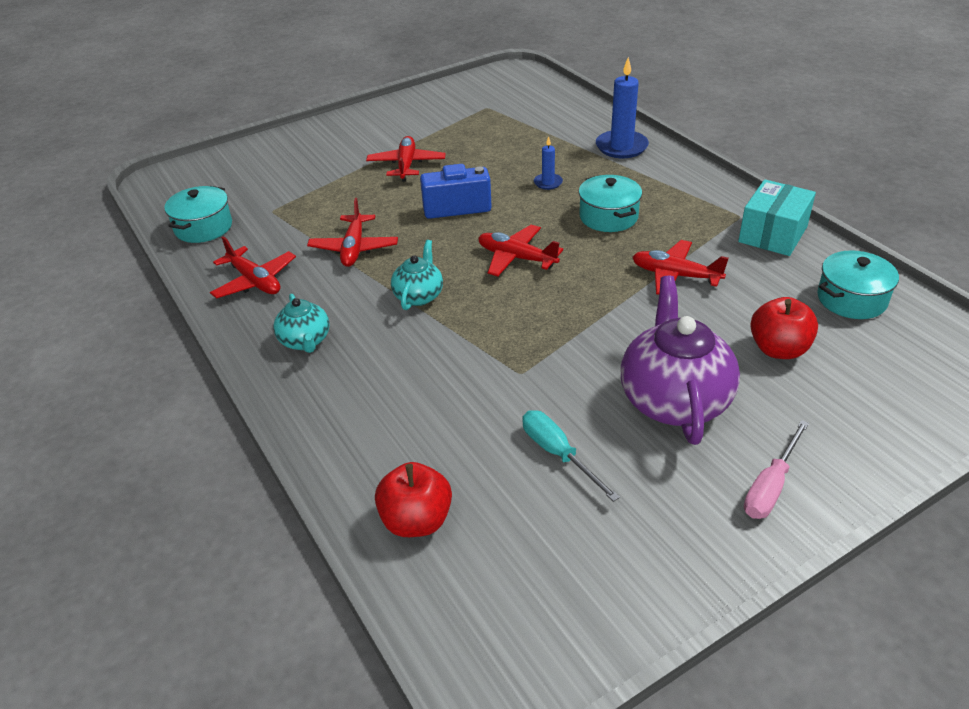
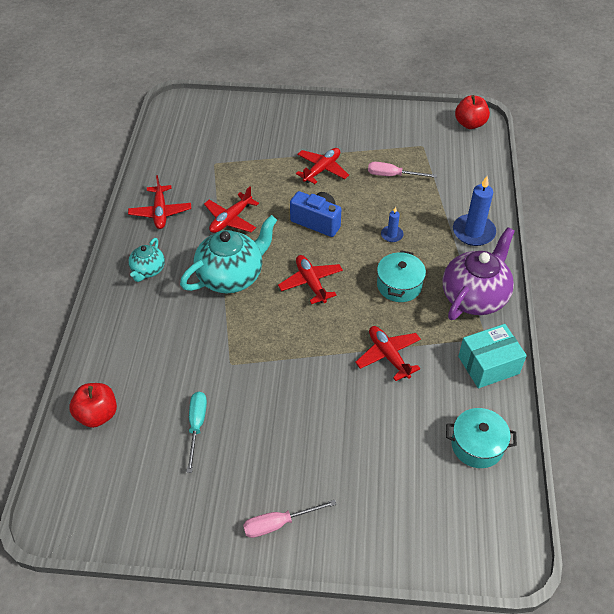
camera: 35 degrees right, 10 degrees up
turquoise pot [164,186,232,243] -> none
turquoise teapot [391,240,443,310] -> turquoise teapot [180,215,277,293], size x1.88
purple teapot [621,276,740,445] -> purple teapot moved to [443,227,515,320]
red apple [750,297,818,359] -> red apple moved to [455,95,490,129]
none -> pink screwdriver [368,162,437,178]

